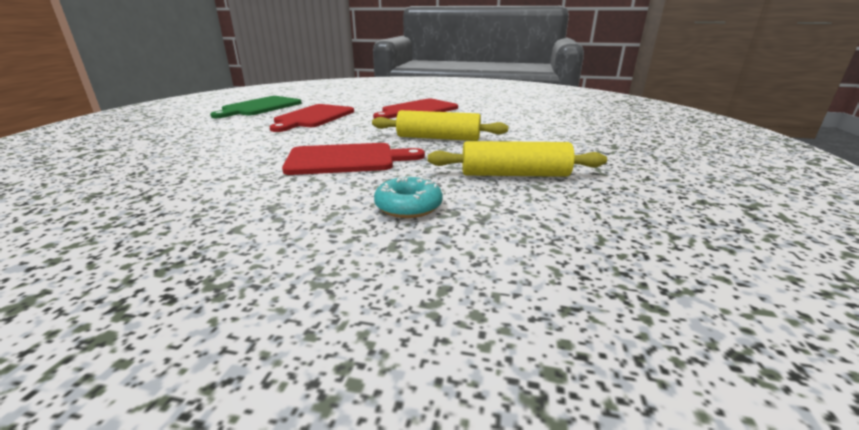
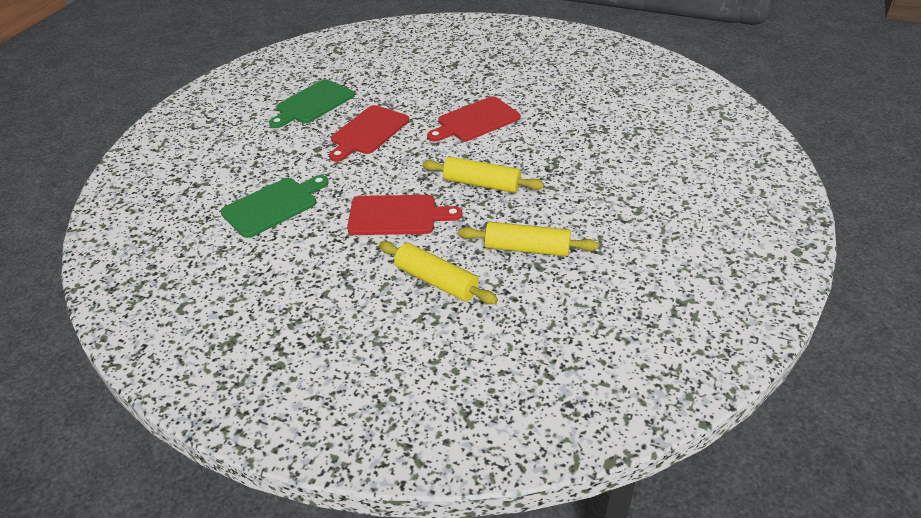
camera: 10 degrees right, 15 degrees up
turquoise donut [374,177,443,218] -> yellow rolling pin [379,241,498,304]
none -> green cutting board [220,175,329,238]

